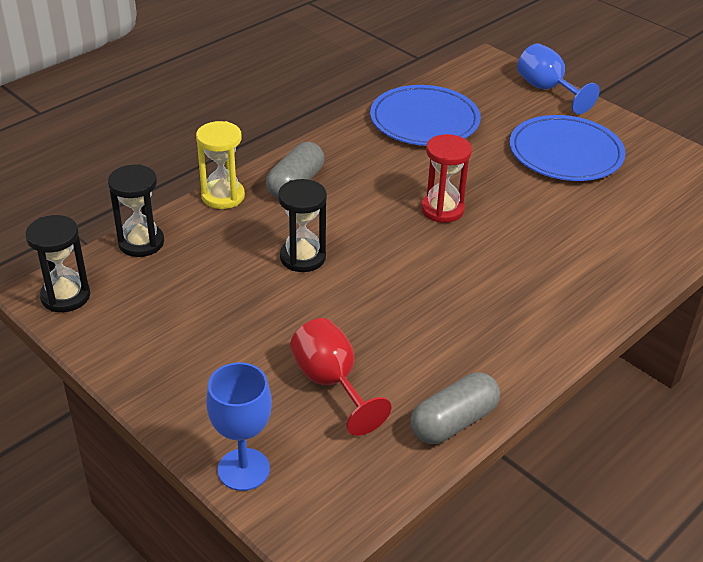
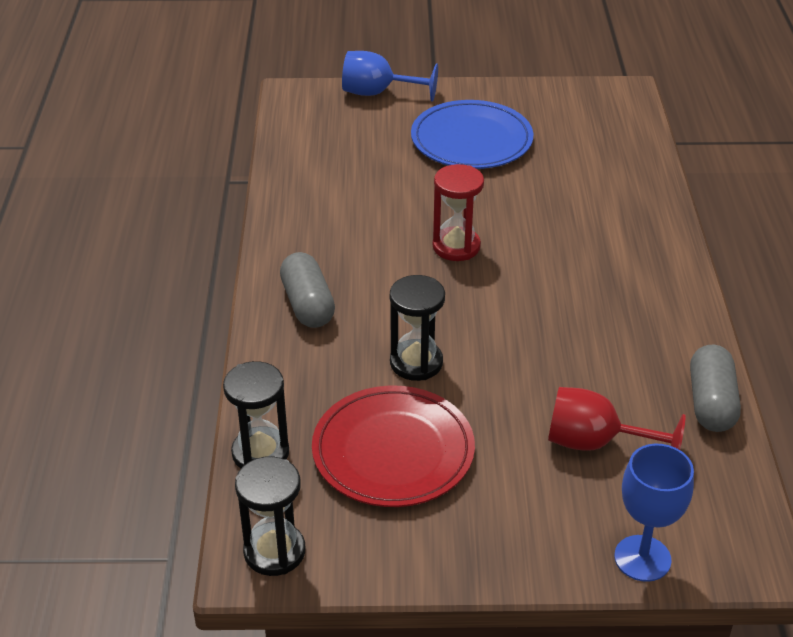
camera: 45 degrees left, 0 degrees up
yellow hourglass [196,121,245,209] -> none
blue plate [370,85,481,146] -> none
none -> red plate [312,386,475,507]

